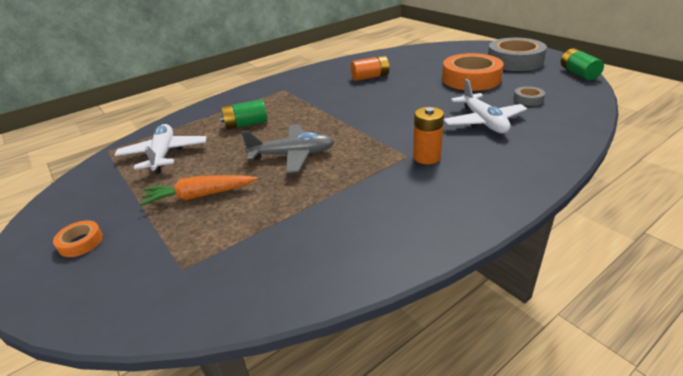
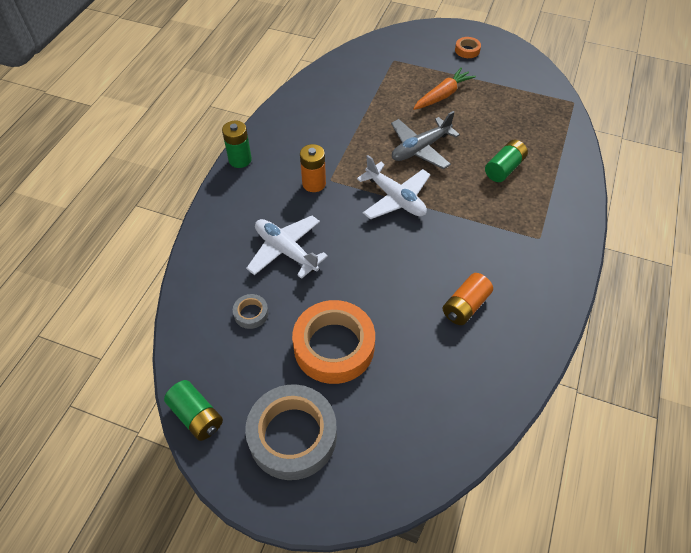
camera: 145 degrees right, 20 degrees up
white plane [114,124,207,174] -> white plane moved to [357,155,430,219]
none -> green battery [222,121,252,168]

